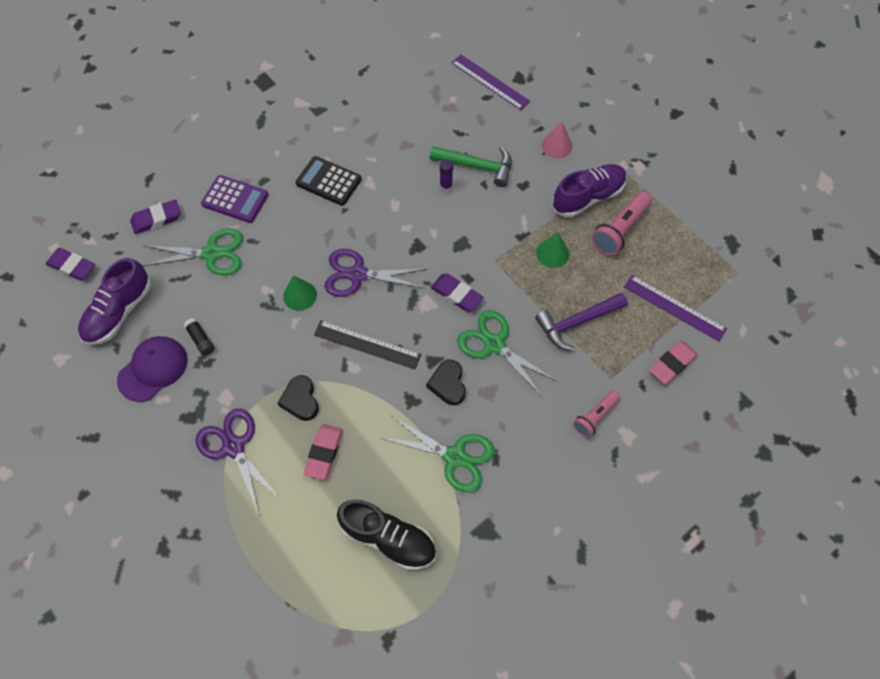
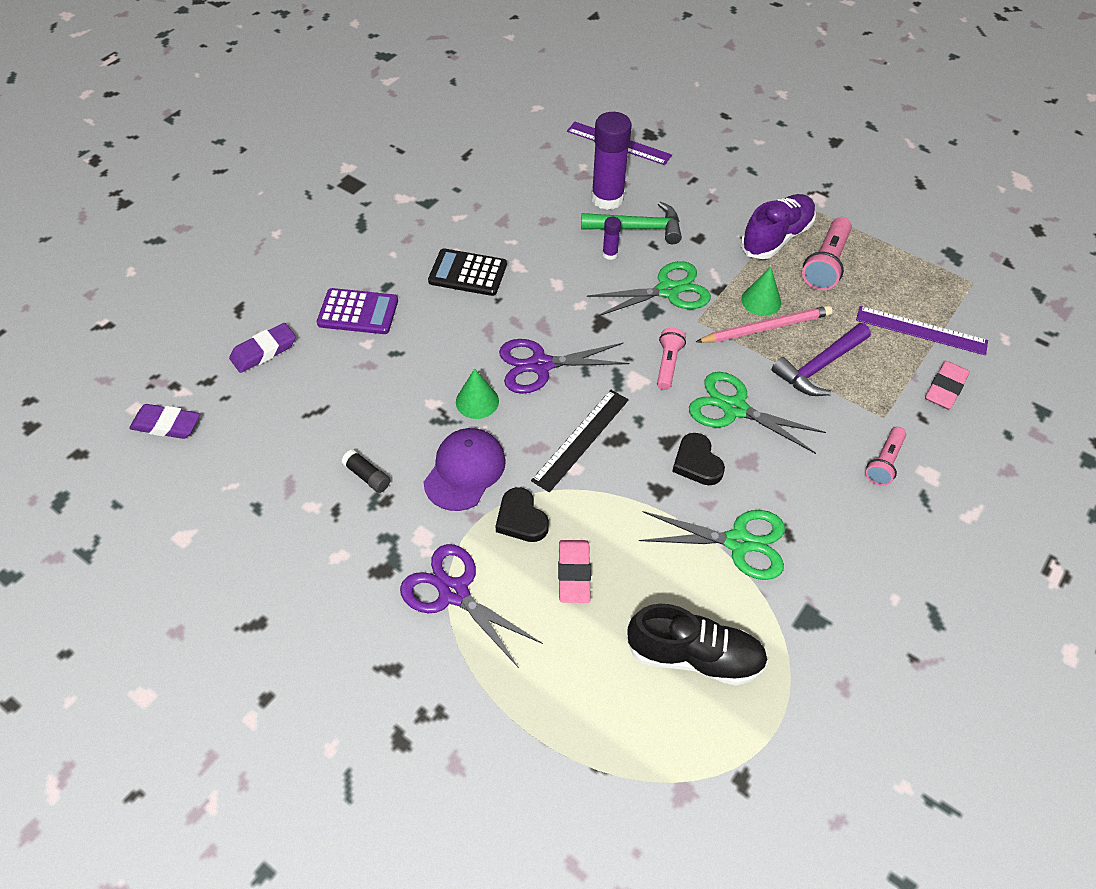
camera: 15 degrees left, 10 degrees down
purple shoe [78,258,151,345] -> none
purple cap [117,336,188,402] -> purple cap moved to [424,428,506,511]
green scissors [142,228,243,275] -> green scissors moved to [587,261,711,317]
black ruler [314,320,421,369] -> black ruler turned 60 degrees counterclockwise [531,390,629,493]
purple eraser [431,273,484,312] -> pink flashlight [657,328,686,390]
pink cone [542,122,572,158] -> none
none -> purple glue stick [591,112,632,210]
none -> pink pencil [696,306,833,343]

